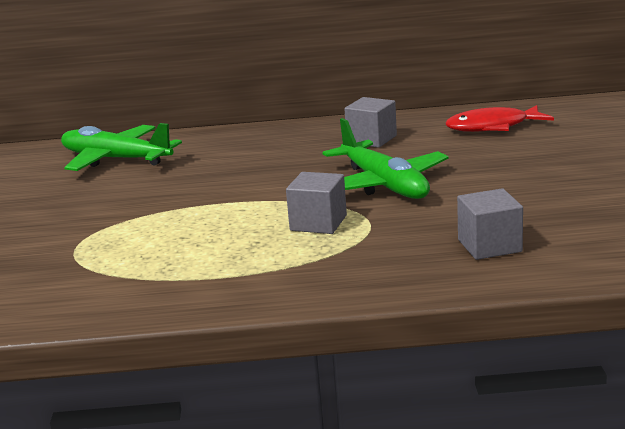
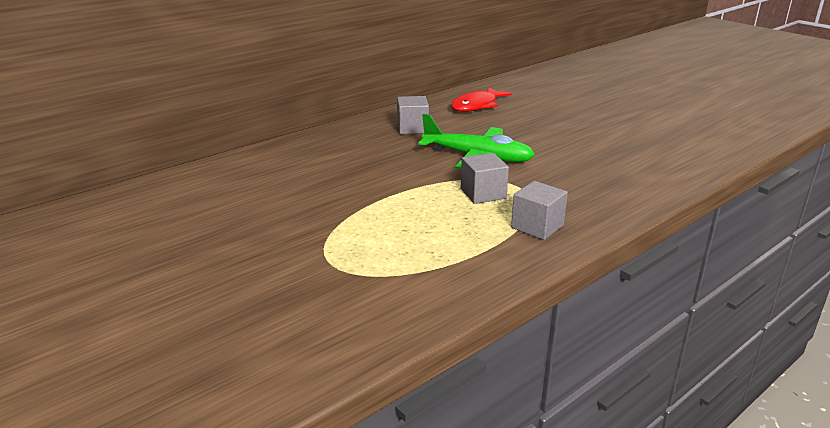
camera: 40 degrees left, 5 degrees up
green plane [61,123,182,171] -> none
grey cube [457,188,523,260] -> grey cube moved to [511,181,568,240]

